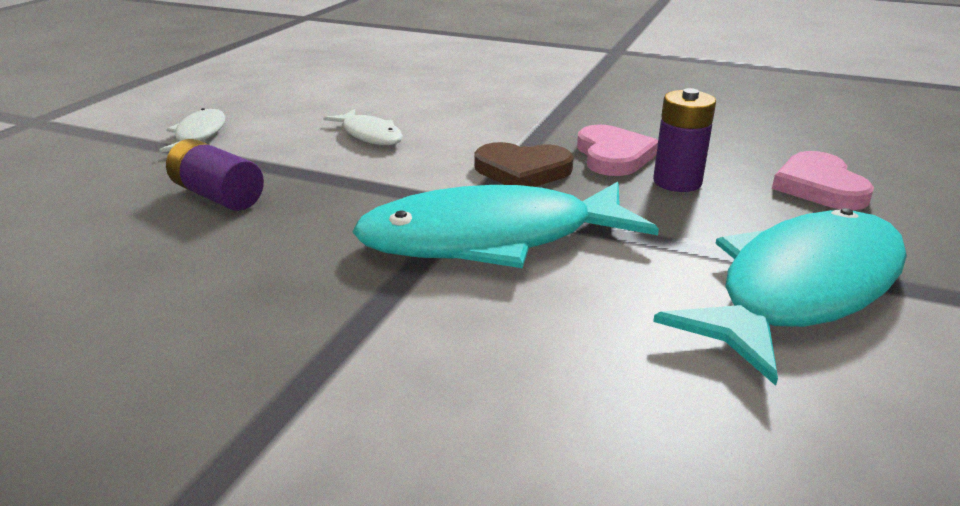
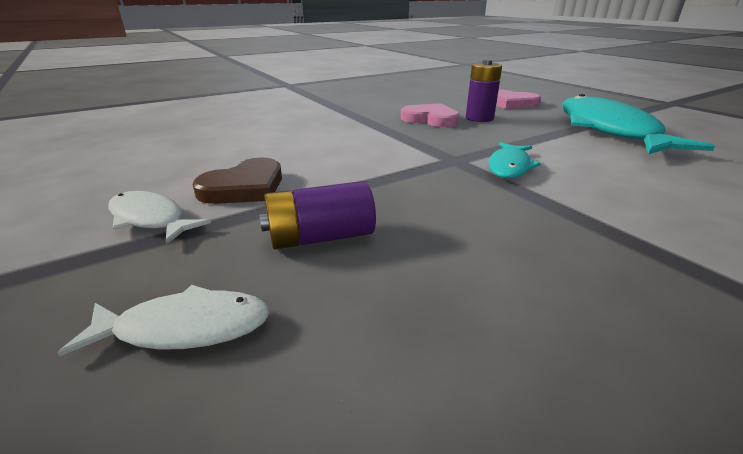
camera: 55 degrees left, 0 degrees up
white fish [323,109,403,145] -> white fish moved to [58,285,270,357]
turquoise fish [353,182,659,268] -> turquoise fish [488,142,541,178], size x0.48
brown heart [474,142,574,187] -> brown heart moved to [193,157,282,204]

